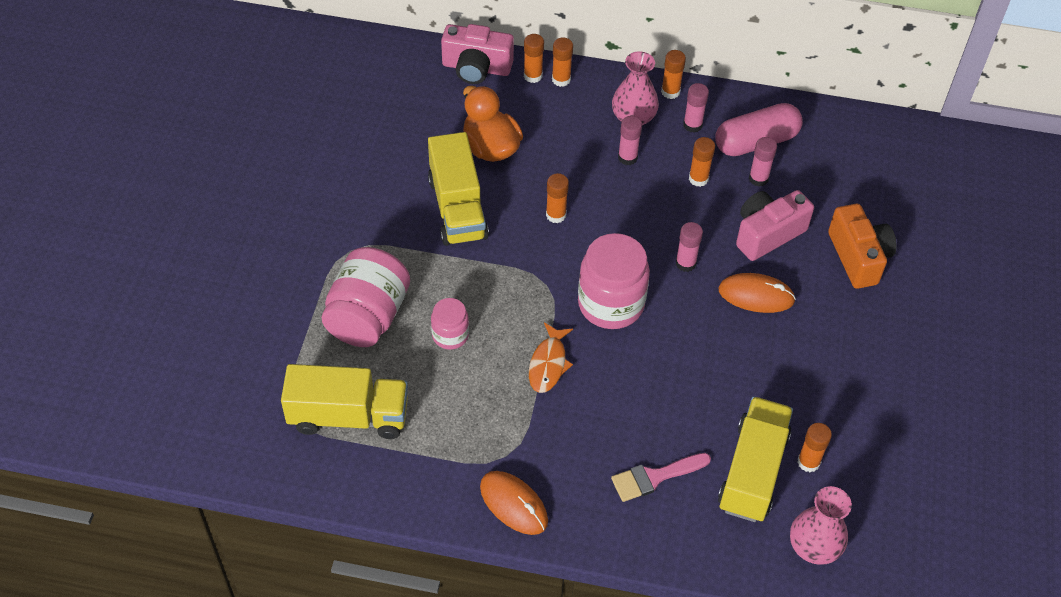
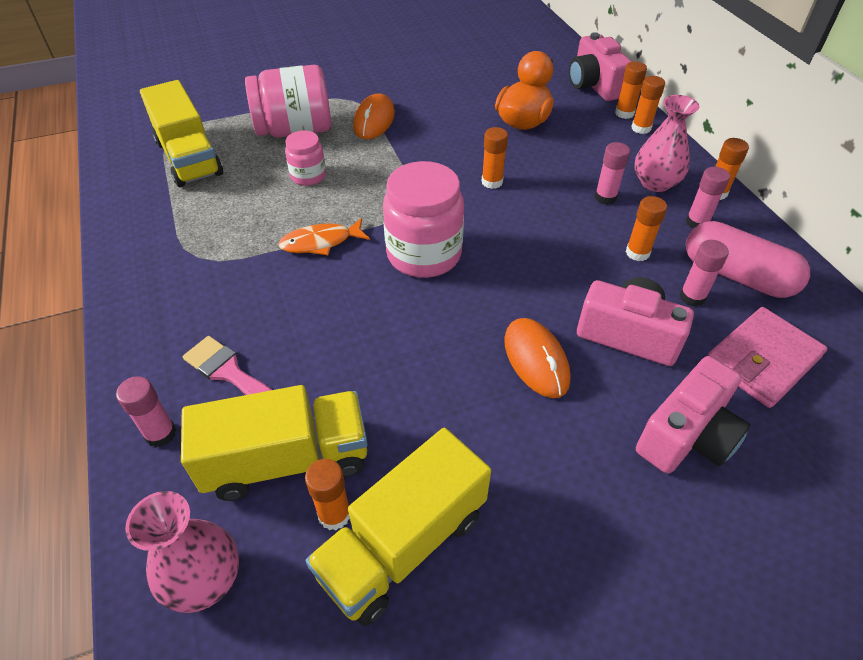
camera: 60 degrees right, 5 degrees down
yellow truck [428,132,489,246] -> yellow truck moved to [306,428,491,626]
orange mouse [480,471,548,535] -> orange mouse moved to [353,93,395,139]
pink glue stick [676,222,703,272] -> pink glue stick moved to [116,376,176,447]
orange camera [828,204,897,289] -> pink camera [636,356,751,474]
none -> pink wallet [708,307,828,408]

